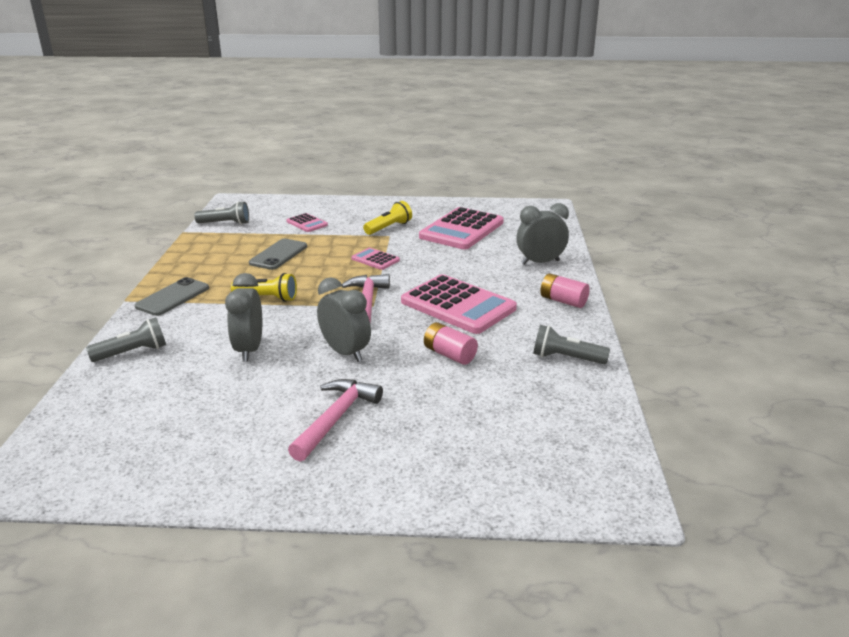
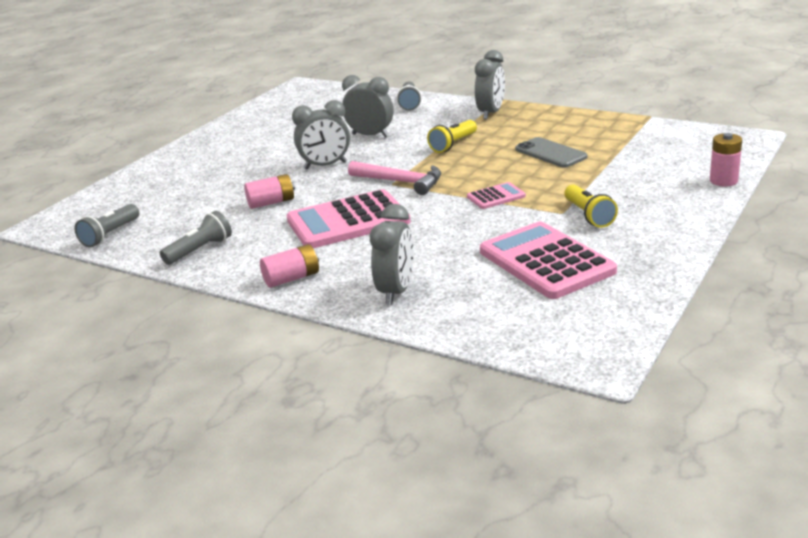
camera: 120 degrees right, 0 degrees up
grey phone [135,277,209,316] -> grey clock [475,50,505,120]
grey flashlight [195,201,249,225] -> grey flashlight moved to [74,204,139,247]
pink calculator [287,213,328,232] -> none
pink hammer [288,379,383,462] -> none
none -> pink battery [710,133,742,186]

